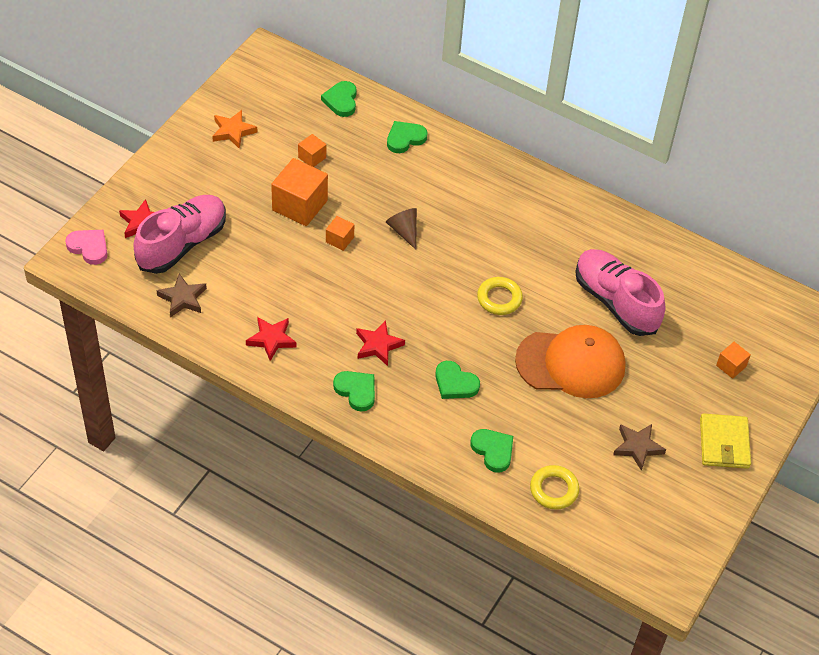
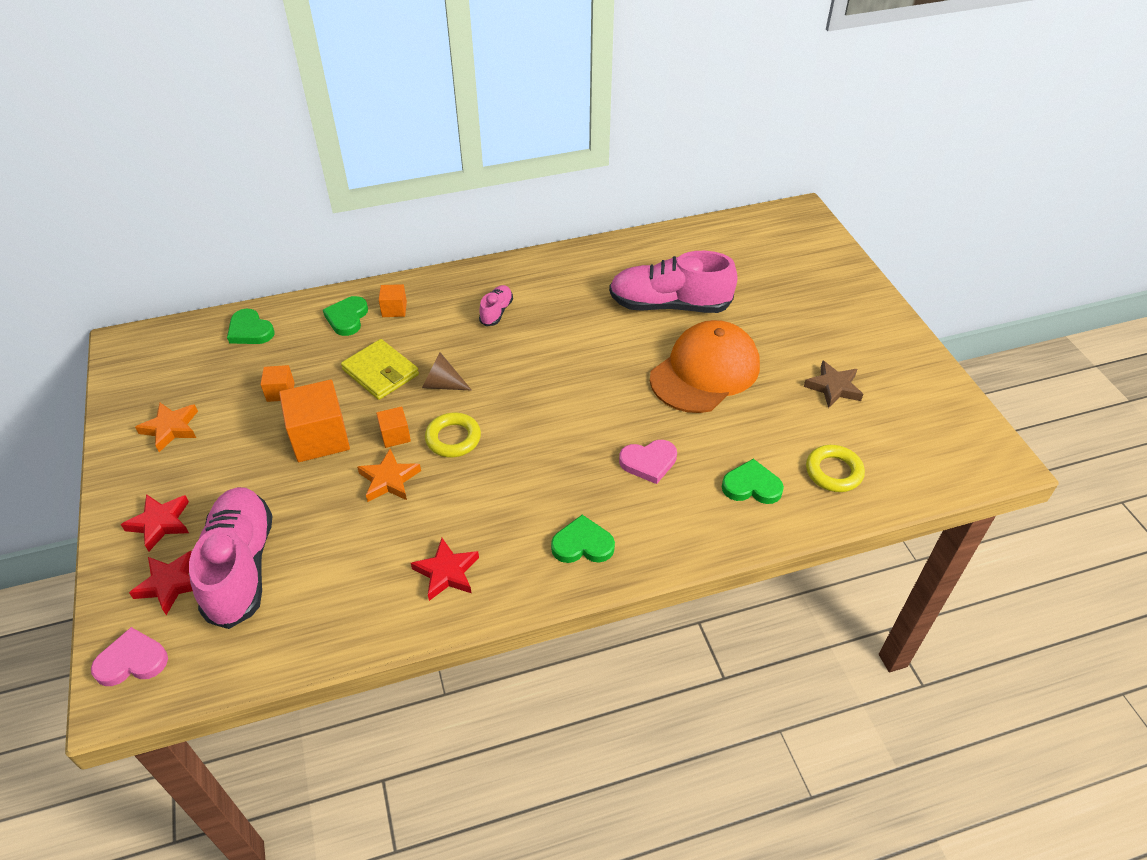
camera: 45 degrees left, 5 degrees down
brown star [156,274,207,317] -> none
red star [356,320,405,366] -> red star moved to [121,494,189,552]
green heart [435,361,480,399] -> pink heart [619,440,677,484]
yellow ring [477,277,523,315] -> yellow ring moved to [425,413,481,457]
yellow wallet [700,413,751,469] -> yellow wallet moved to [341,339,419,400]
orange cube [716,342,751,379] -> orange cube moved to [379,284,407,317]
none -> orange star [357,449,421,502]
none -> pink shoe [479,285,513,326]

